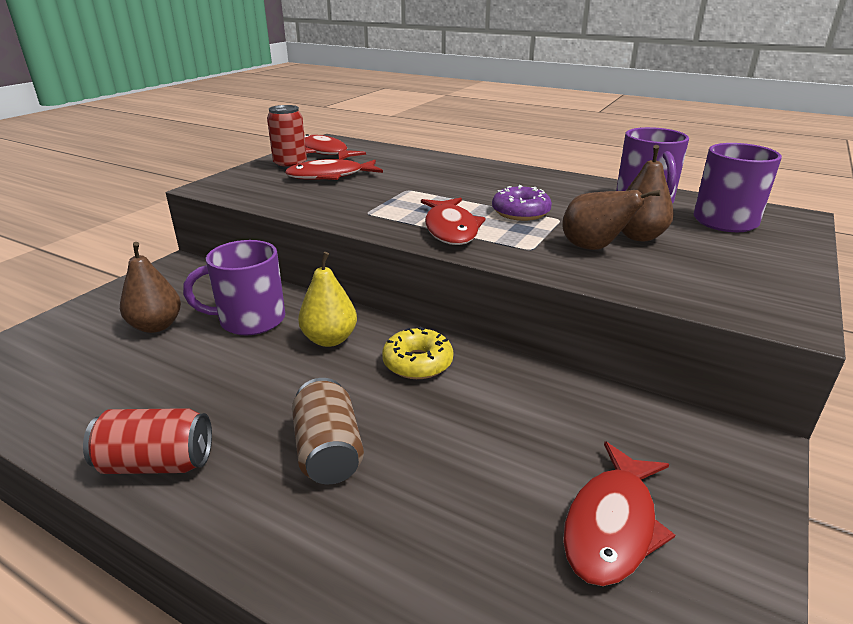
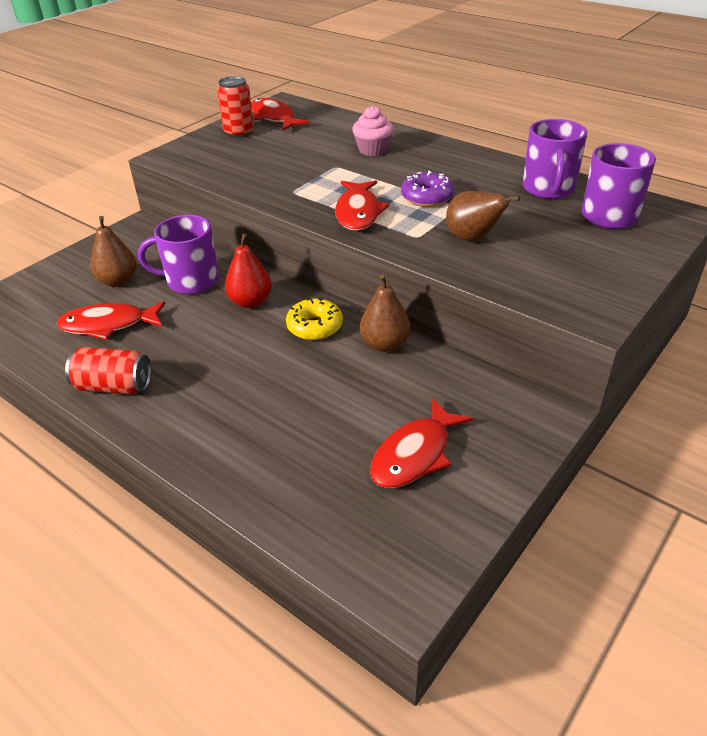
camera: 10 degrees right, 10 degrees up
red fish [285,159,383,180] -> red fish moved to [57,301,165,340]
brown can [292,378,364,484] -> none
yellow pear [298,252,357,347] -> red pear [225,233,272,308]
brown pear [622,145,674,241] -> brown pear moved to [359,275,410,352]
none -> pink cupcake [352,106,393,156]

